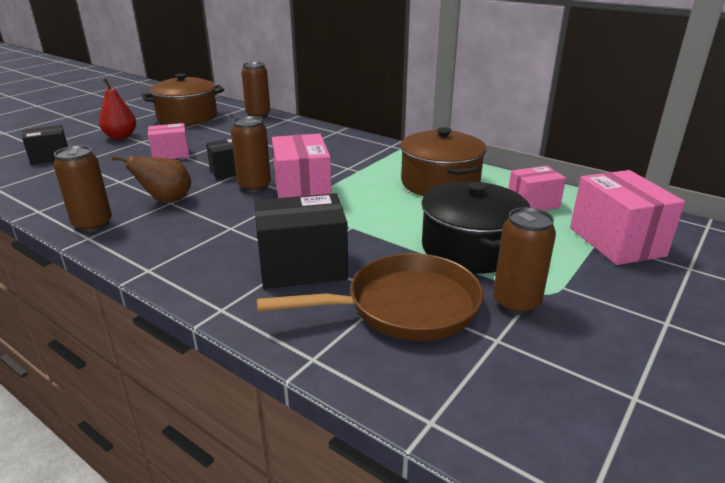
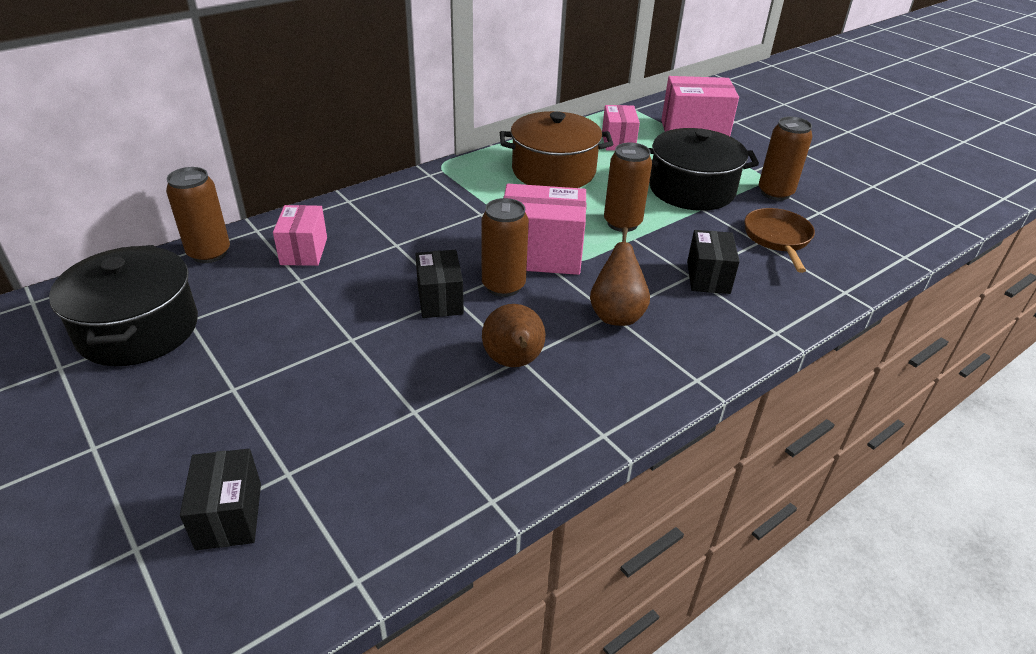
camera: 75 degrees left, 10 degrees up
brown can [54,145,112,232] -> brown can moved to [604,142,652,232]
red pear [99,78,136,139] -> none
brown pot [142,73,224,126] -> black pot [49,245,198,366]
pink box [148,123,189,159] -> pink box moved to [273,205,327,266]
black box [255,193,348,289] -> black box [687,230,740,294], size x0.62
brown pan [257,253,483,341] -> brown pan [744,208,815,273], size x0.64
none -> brown pear [590,227,650,326]

